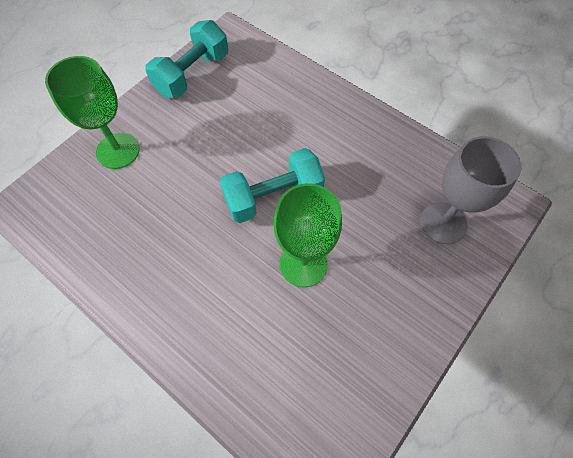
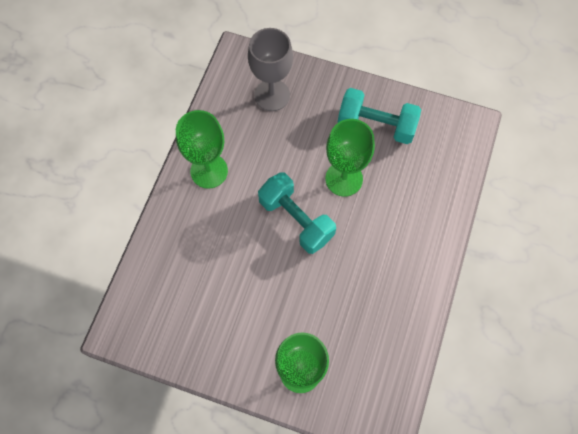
camera: 110 degrees left, 5 degrees up
turquoise dumbbell [145,20,228,98] -> turquoise dumbbell moved to [338,88,421,144]
none -> green goblet [176,110,228,189]

